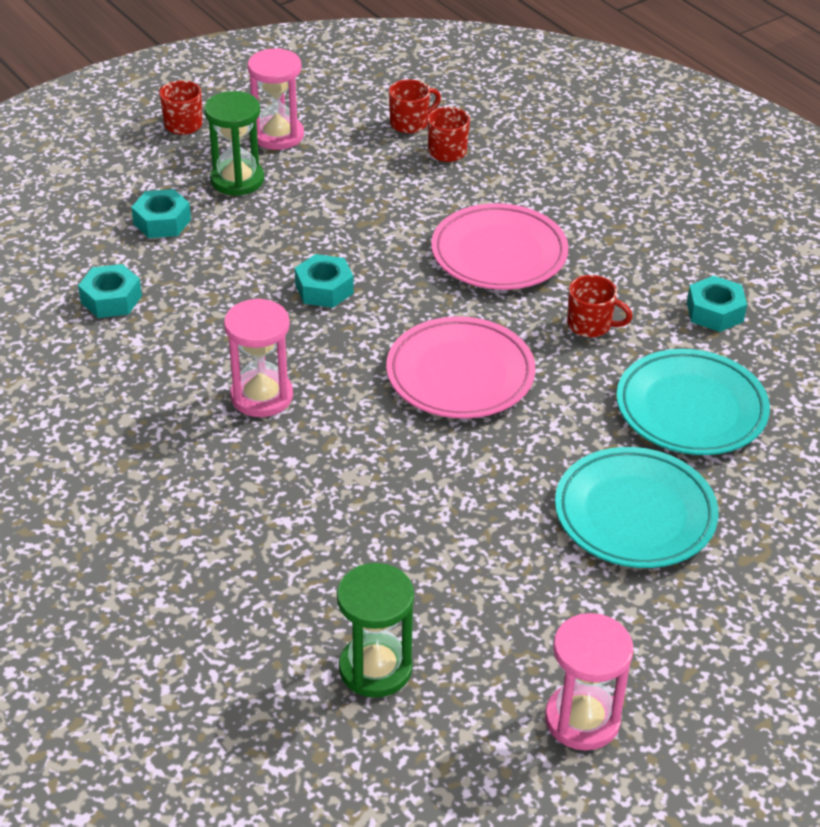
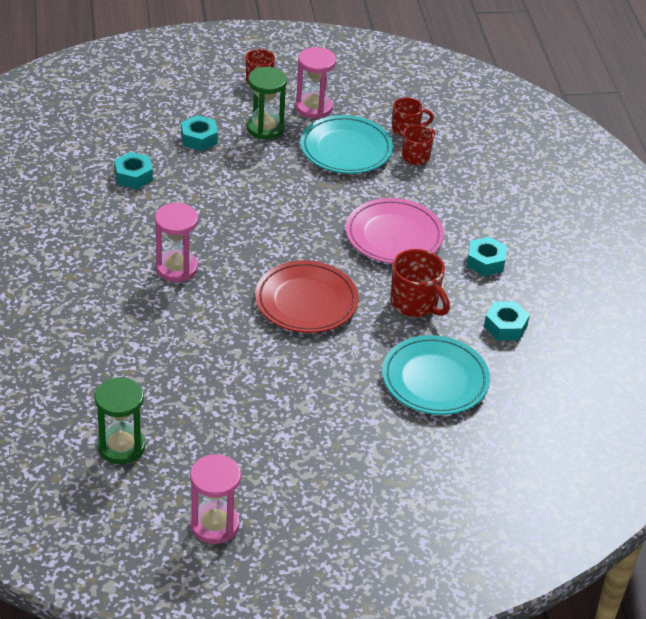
camera: 25 degrees right, 0 degrees up
turquoise nut [295,254,354,308] -> turquoise nut moved to [467,237,507,276]
pink plate [386,316,536,418] -> red plate [255,260,359,333]
turquoise plate [555,447,719,568] -> turquoise plate moved to [300,115,393,174]
red mug [567,275,633,337] -> red mug [391,249,450,317], size x1.52

